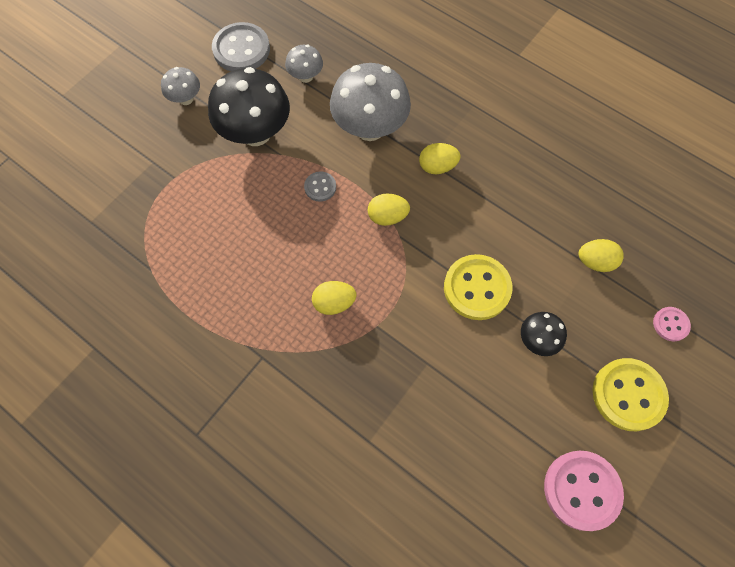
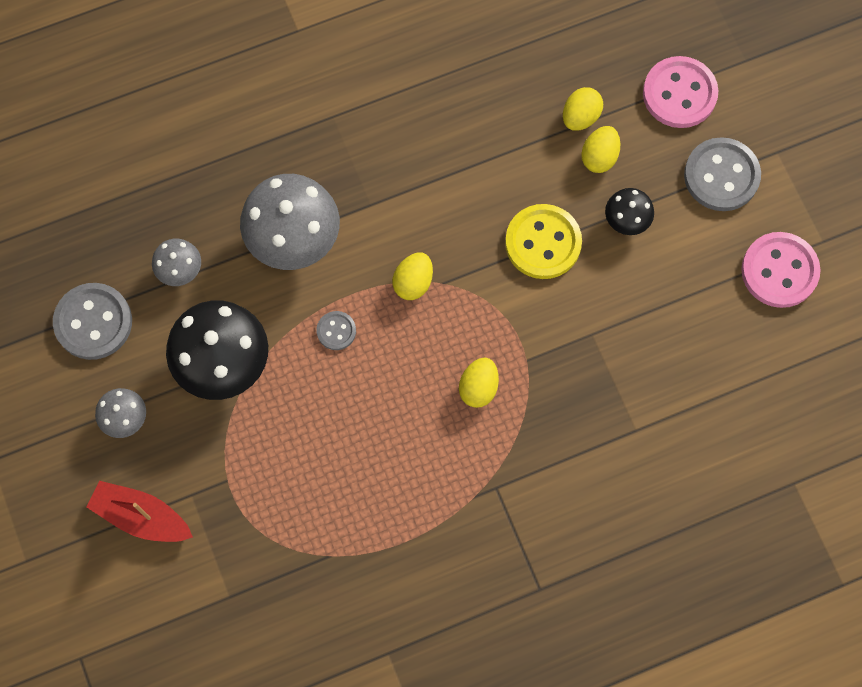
camera: 60 degrees left, 5 degrees up
yellow egg [419,143,460,174] -> yellow egg moved to [581,126,620,173]
yellow button [592,358,669,431] -> grey button [684,137,761,211]
pink button [653,307,691,341] -> pink button [643,56,719,128], size x1.96
none -> red boat [87,481,193,542]

